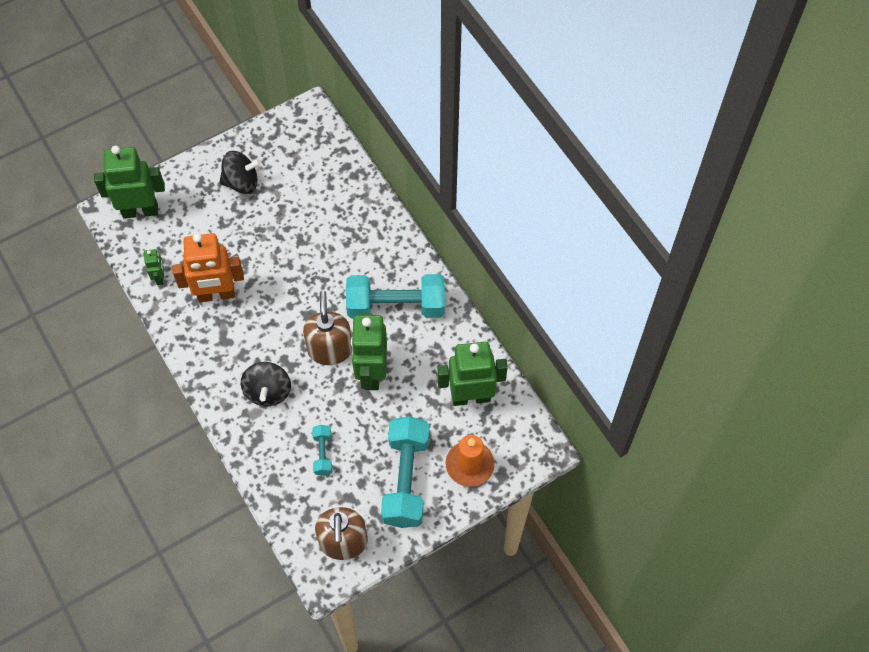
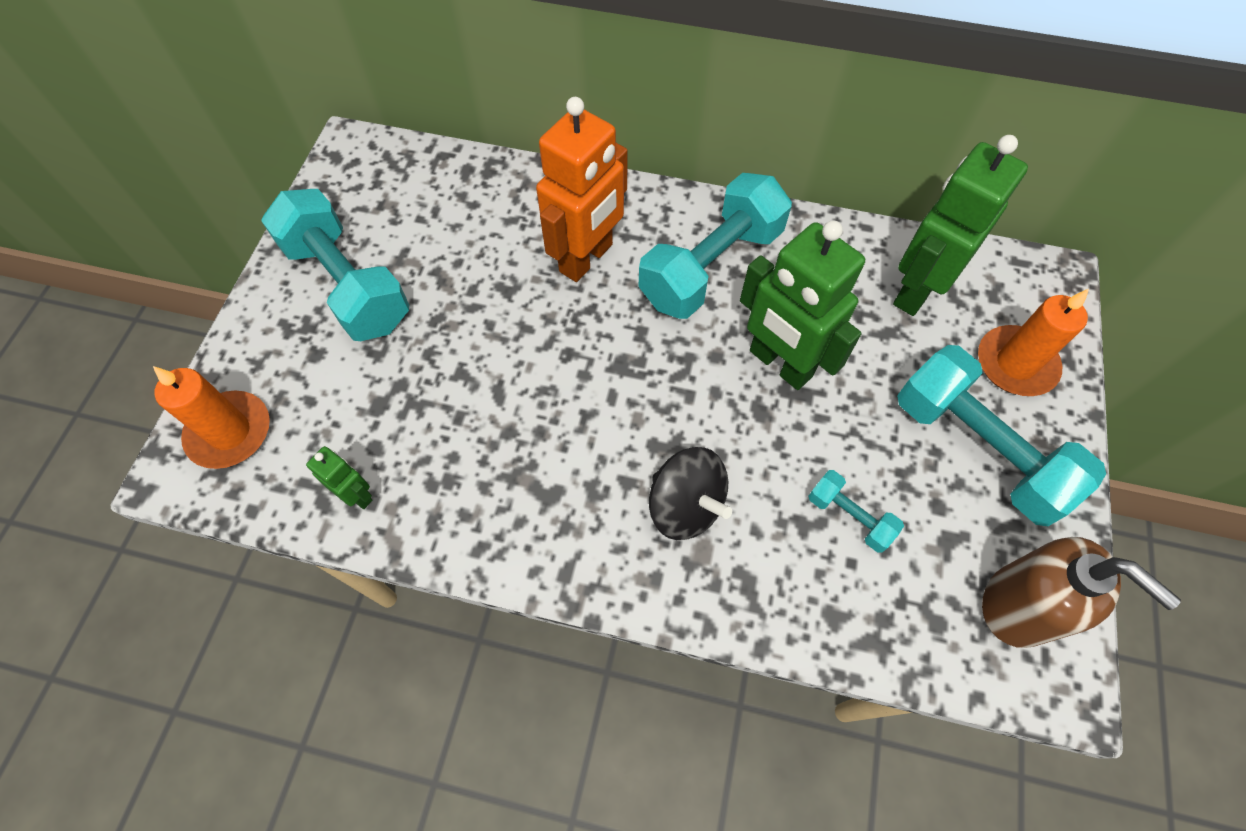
camera: 45 degrees left, 0 degrees up
green robot [94,145,165,219] -> orange candle [153,366,270,469]
orange robot [172,233,244,302] -> orange robot moved to [536,97,628,282]
black spinning top [219,151,261,194] -> turquoise dumbbell [261,189,409,341]
brown soap dispenser [303,291,352,365] -> none

